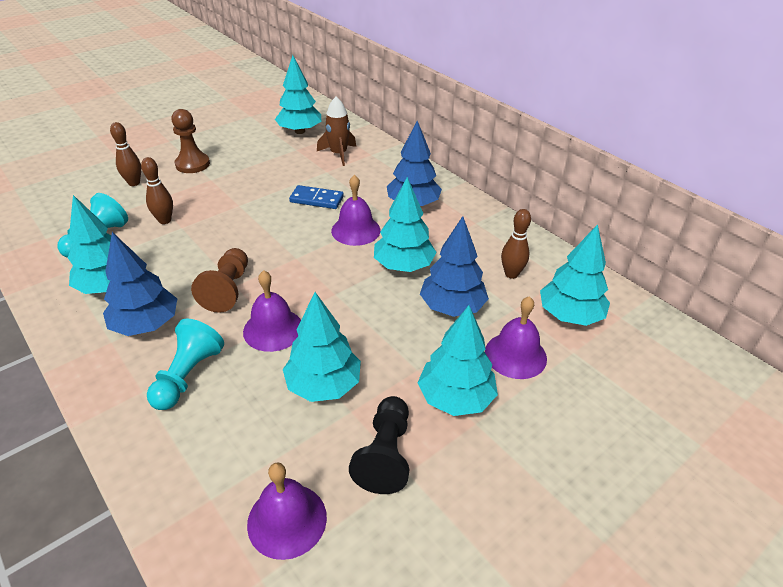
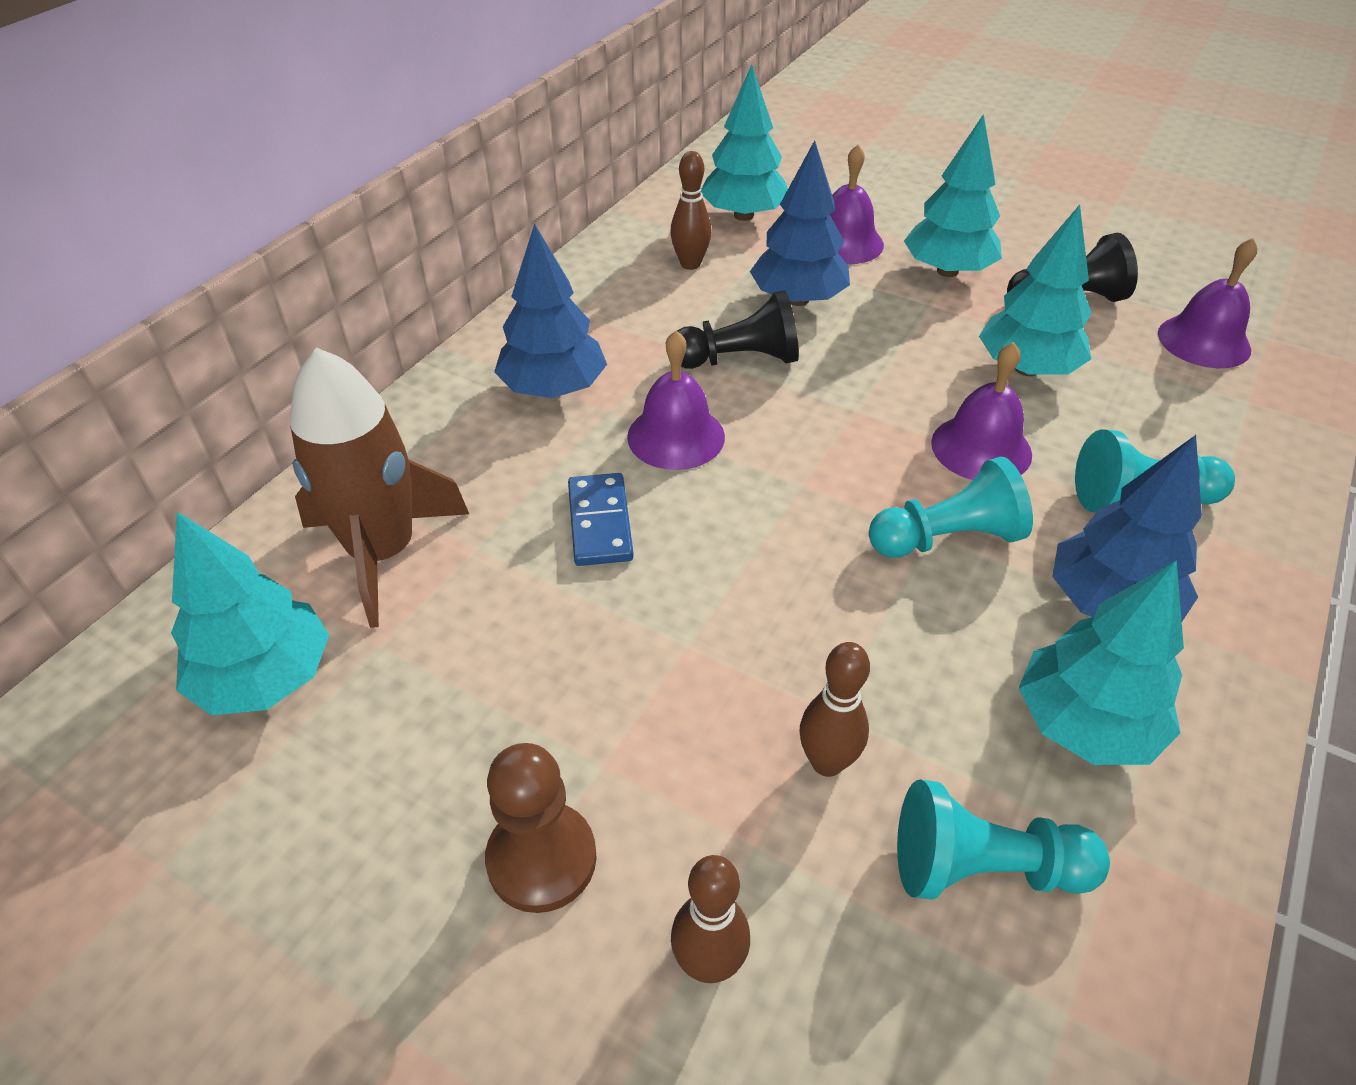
camera: 110 degrees left, 5 degrees up
brown pawn [191,248,248,313] -> turquoise pawn [869,457,1033,558]
brown rocket [317,97,356,166] -> brown rocket [290,348,469,628], size x1.56
turquoise tree [374,177,436,272] -> black pawn [677,290,799,369]

